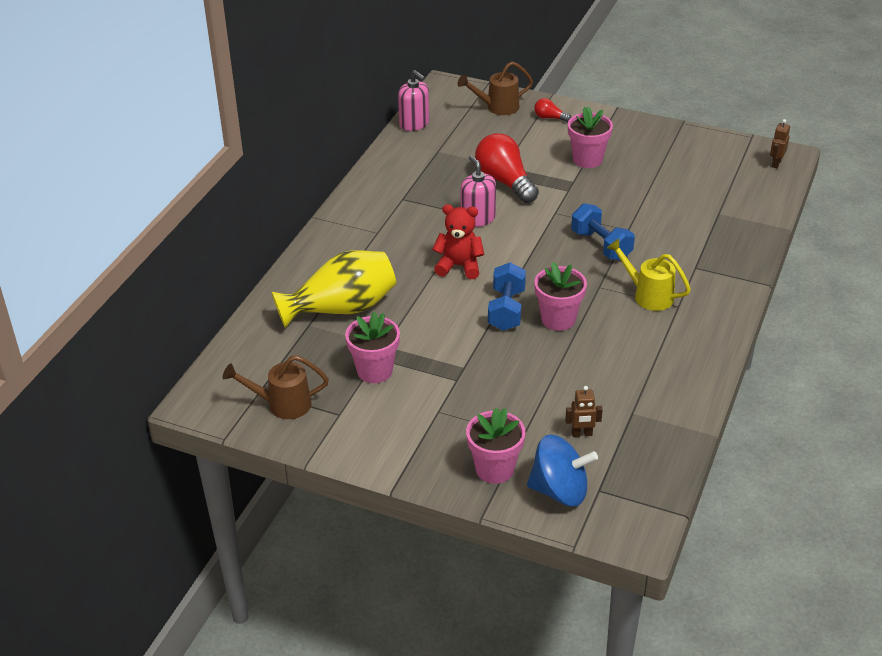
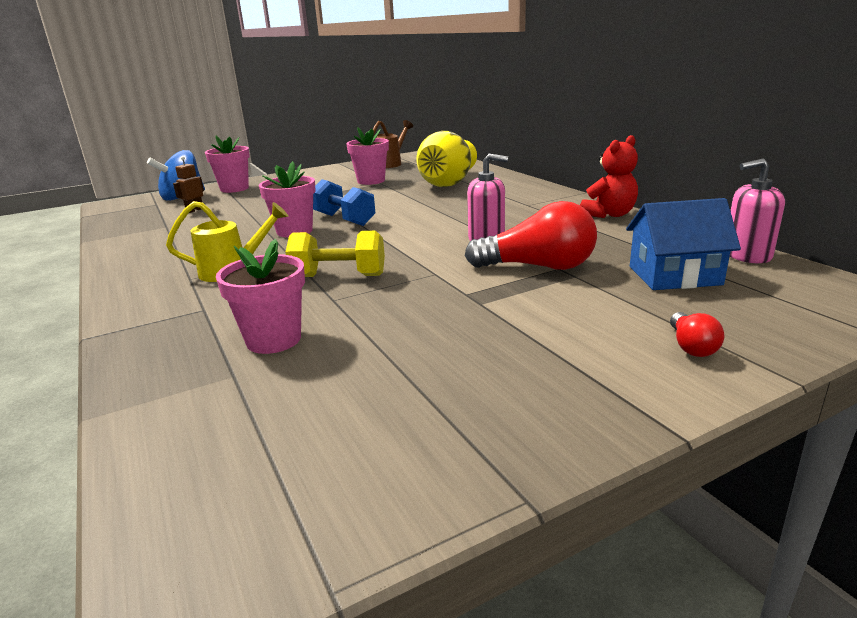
camera: 130 degrees right, 15 degrees down
red teddy bear [432,204,484,279] -> red teddy bear moved to [580,135,638,218]
brown watering can [457,61,533,115] -> none
red light bulb [534,98,571,122] -> red light bulb turned 120 degrees clockwise [670,312,724,357]
pink flower pot [568,106,613,168] -> pink flower pot moved to [216,239,305,354]
blue dumbbell [571,203,635,261] -> yellow dumbbell [285,231,385,277]
brown robot [770,119,790,168] -> none
none -> blue house [626,198,741,290]

